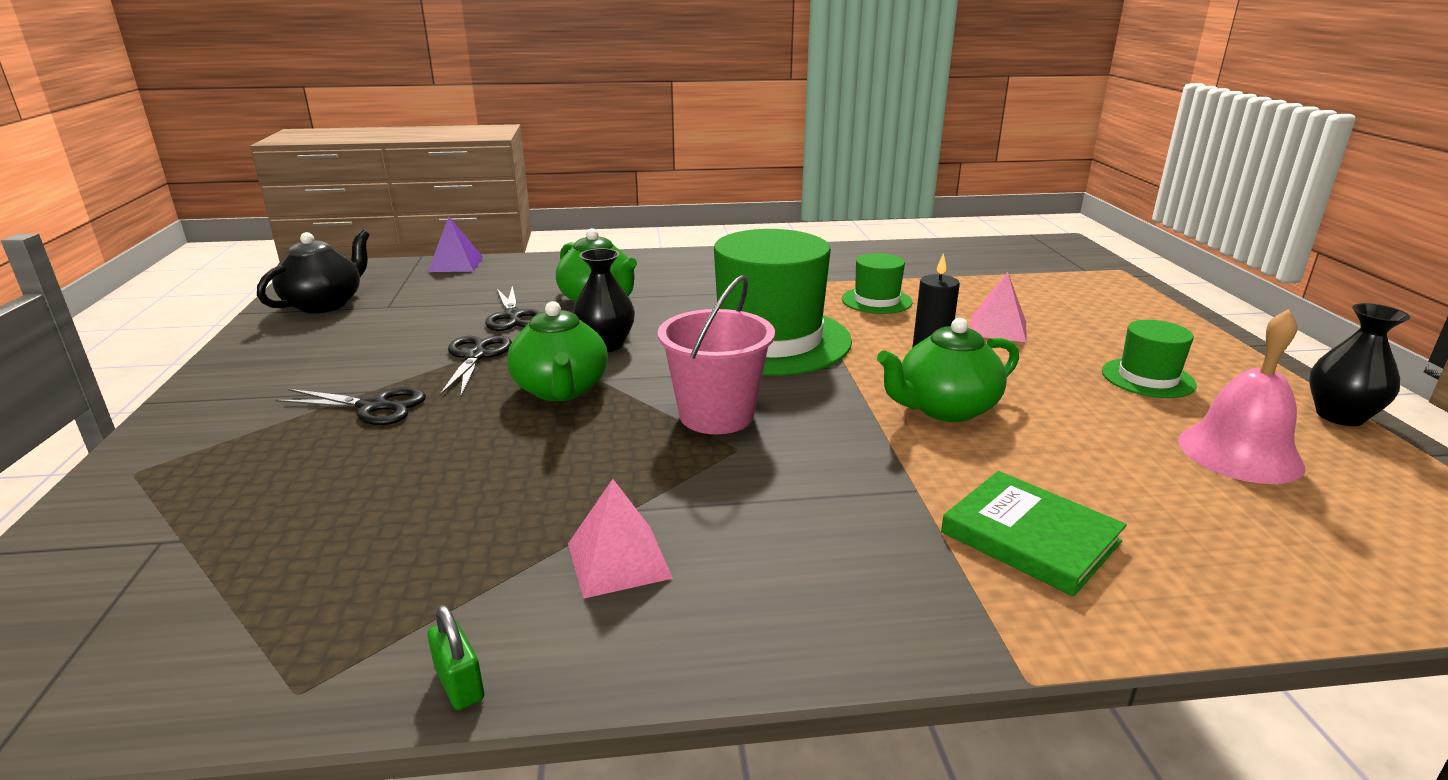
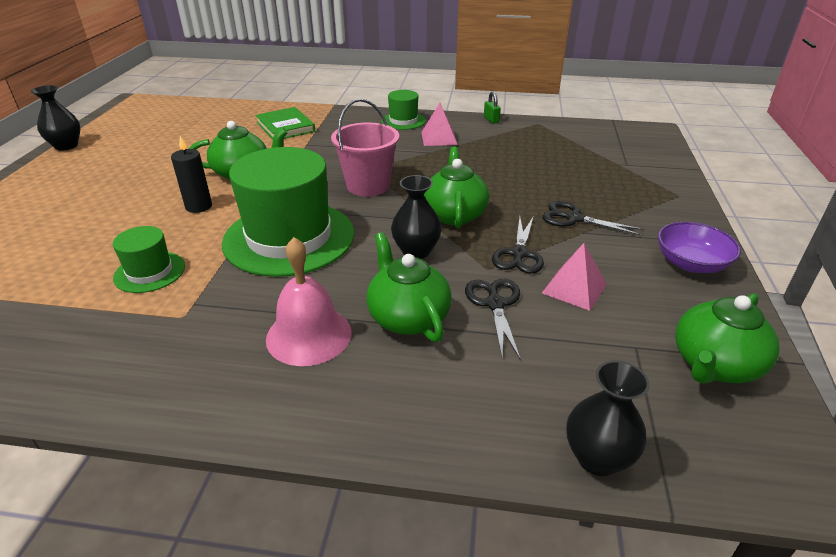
camera: 165 degrees left, 10 degrees up
black teapot [257,230,370,313] -> green teapot [675,293,779,384]
purple pyramid [428,216,483,272] -> black vase [567,360,650,476]
pink pyramid [970,272,1026,342] -> pink pyramid moved to [542,243,607,311]
green hat [1102,320,1197,398] -> green hat moved to [382,90,426,130]
pink bell [1178,309,1305,484] -> pink bell moved to [266,237,352,366]
none -> purple bowl [658,222,741,273]

